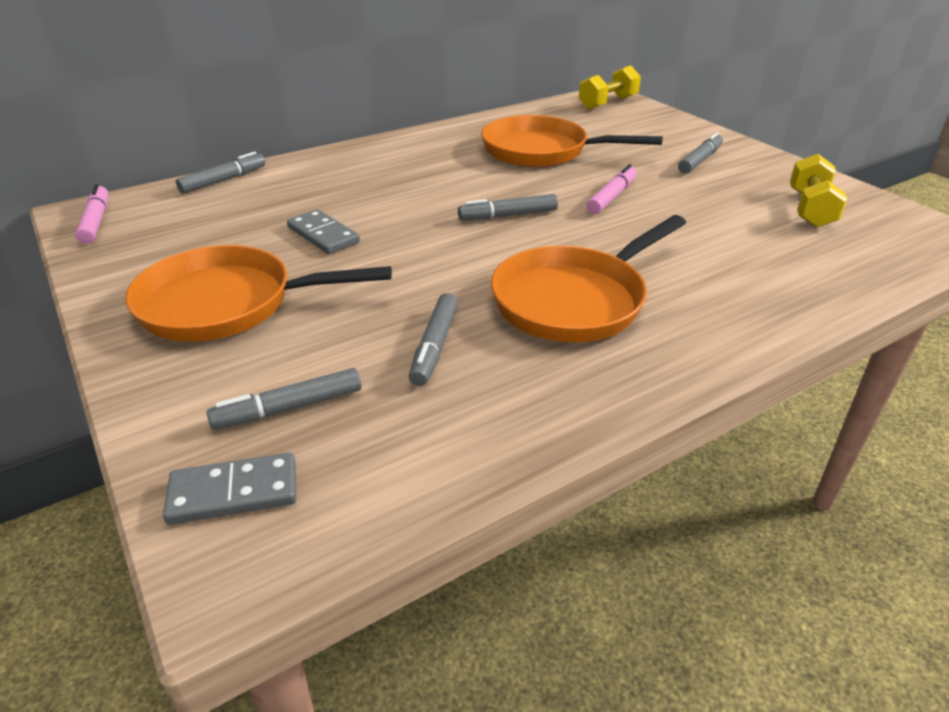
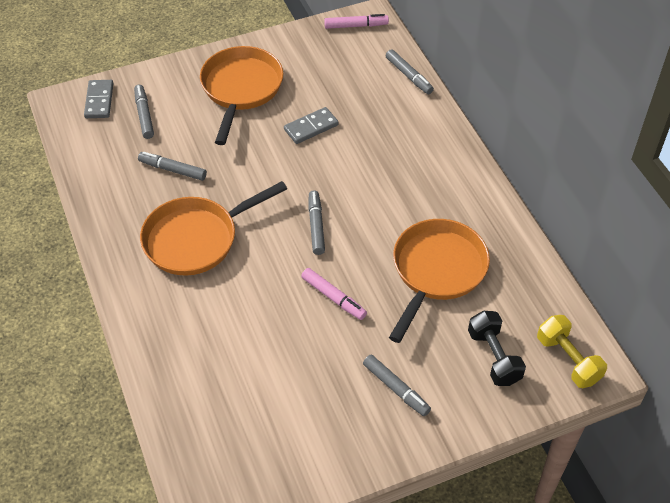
camera: 100 degrees right, 15 degrees up
orange pan [491,215,686,343] -> orange pan turned 90 degrees counterclockwise [140,181,287,276]
yellow dumbbell [790,154,847,228] -> none
none -> black dumbbell [468,311,526,386]

